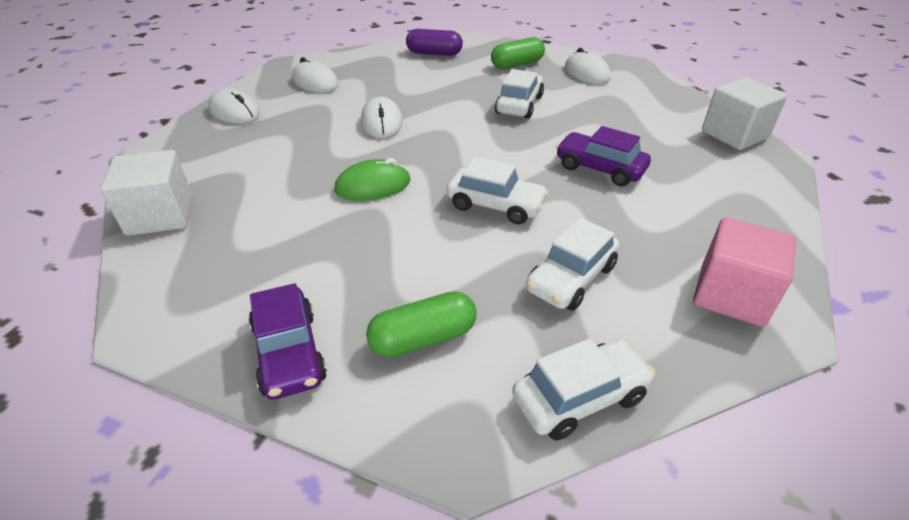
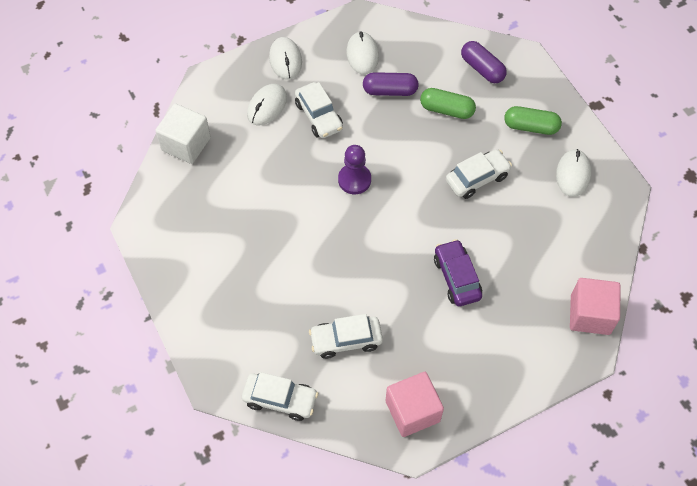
camera: 40 degrees right, 20 degrees up
purple car [249,283,327,399] -> none
green mouse [334,158,411,201] -> none
white mouse [361,97,403,138] -> white mouse moved to [247,84,287,125]
green capsule [366,291,477,358] -> green capsule moved to [420,88,476,119]
white car [447,156,549,224] -> white car moved to [295,82,343,138]
white cube [702,77,787,150] -> pink cube [570,278,620,335]
none -> purple pawn [338,145,371,194]
none -> purple capsule [363,72,419,96]

